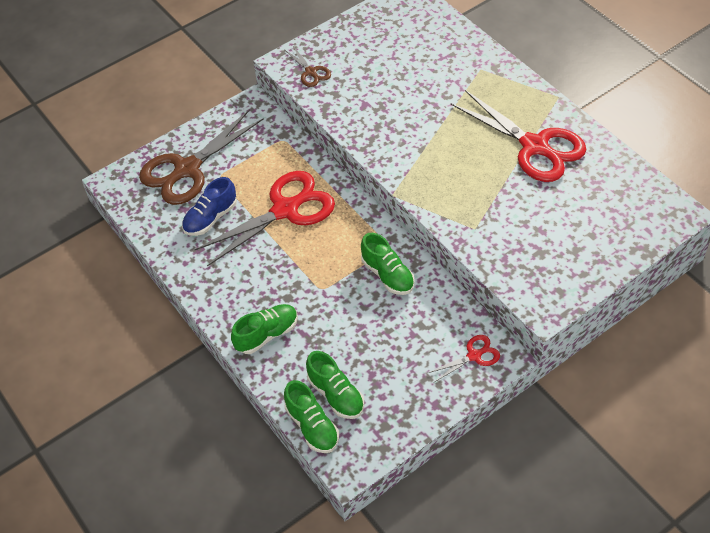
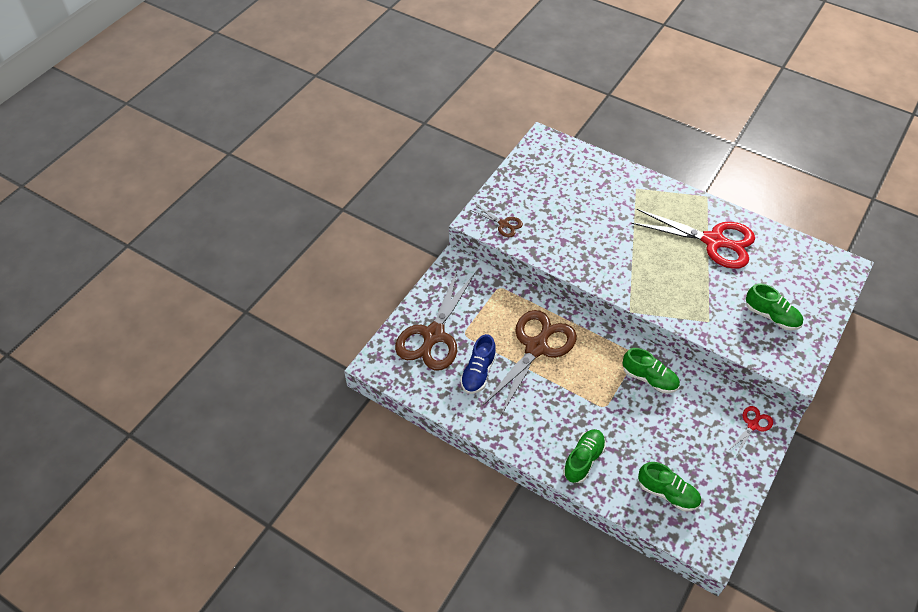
camera: 25 degrees left, 0 degrees up
red scissors [194,171,335,266] -> brown scissors [483,310,577,415]
green shoe [284,380,339,453] -> green shoe moved to [746,283,803,330]

